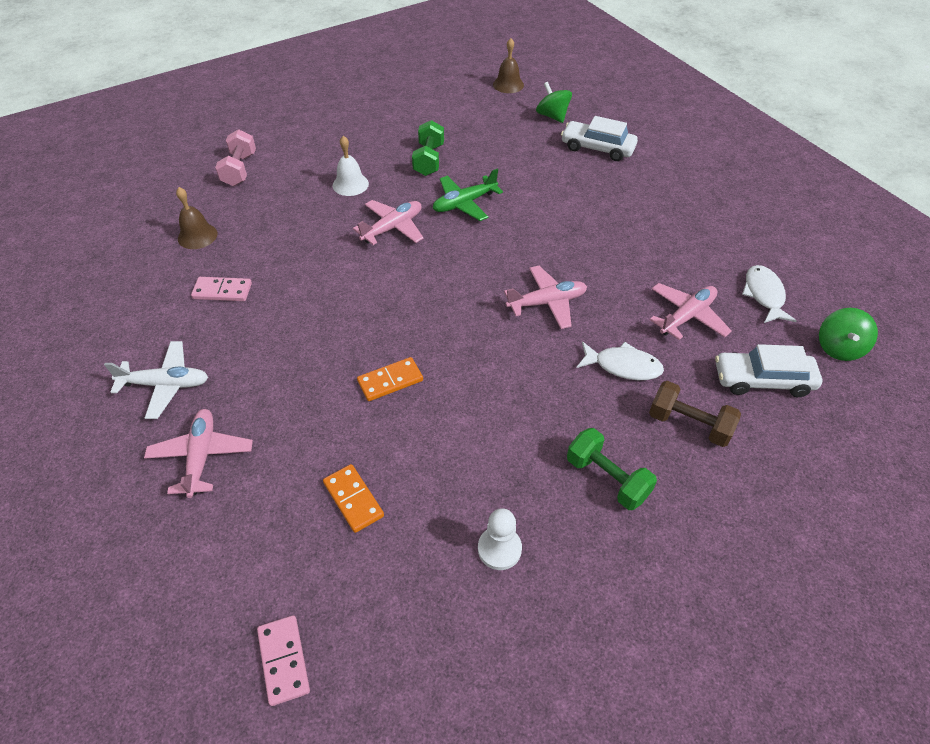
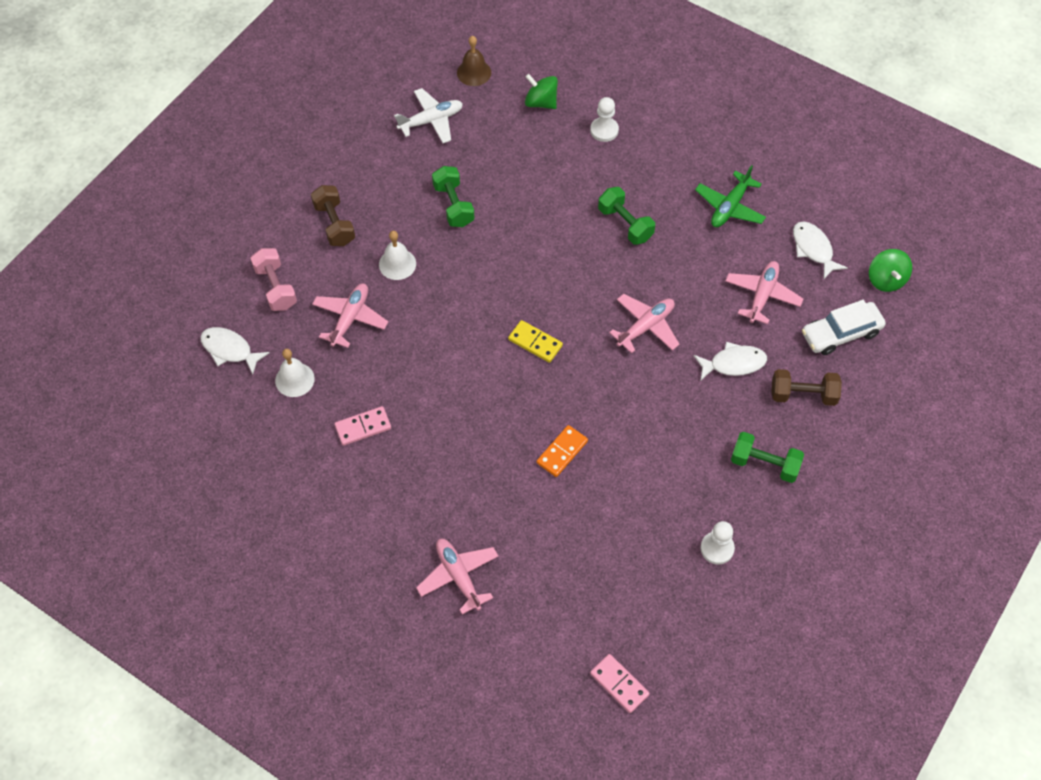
camera: 25 degrees left, 10 degrees up
white plane [104,341,208,419] -> white plane moved to [394,88,463,143]
brown bell [176,187,218,249] -> white bell [275,349,315,397]
orange domino [323,464,384,533] -> none
pink plane [353,200,424,245] -> pink plane moved to [312,284,388,348]
green plane [433,169,503,221] -> green plane moved to [695,165,766,227]
white car [561,116,638,161] -> white pawn [590,97,619,142]
none -> white fish [200,327,270,375]
none -> brown dumbbell [311,185,355,246]
none -> yellow domino [508,320,563,363]
none -> green dumbbell [598,187,655,245]

